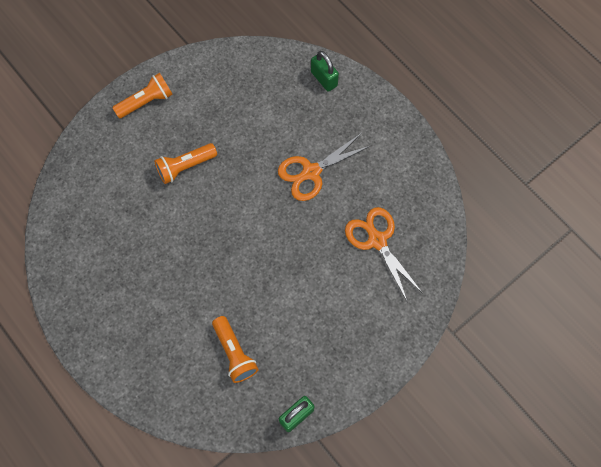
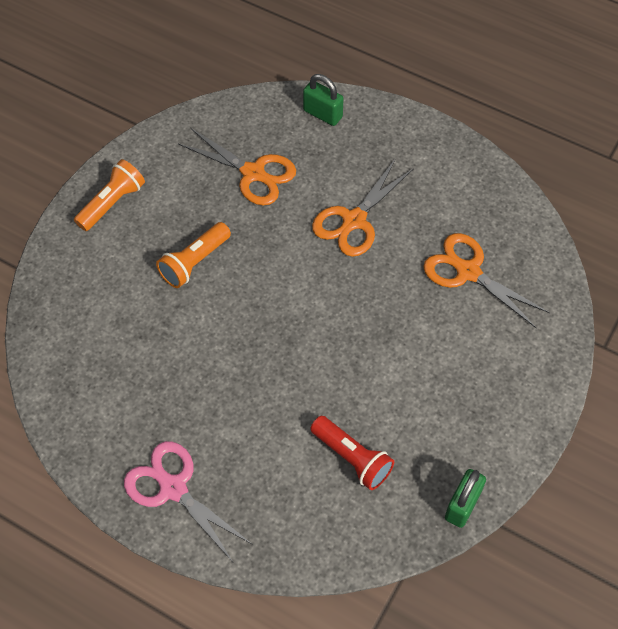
camera: 20 degrees left, 10 degrees down
orange flashlight [212,316,258,383] -> red flashlight [310,416,394,490]
none -> pink scissors [124,441,253,562]
none -> orange scissors [178,128,296,205]

